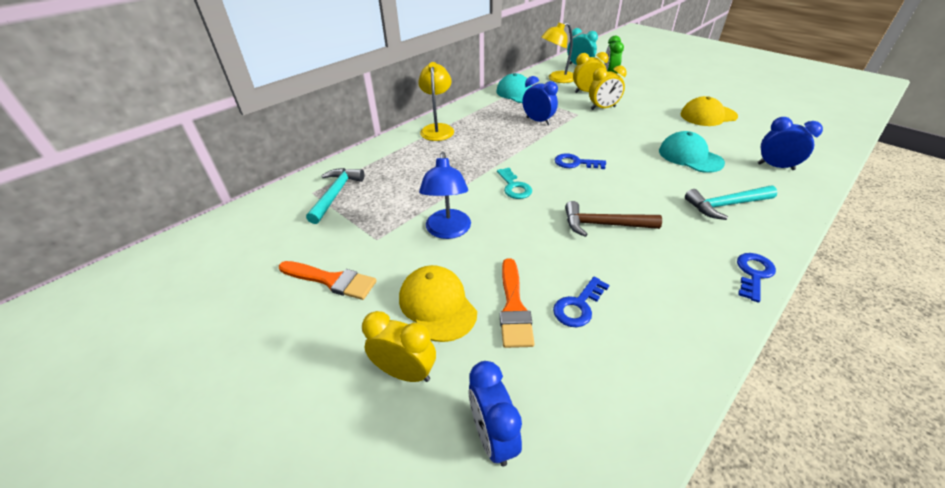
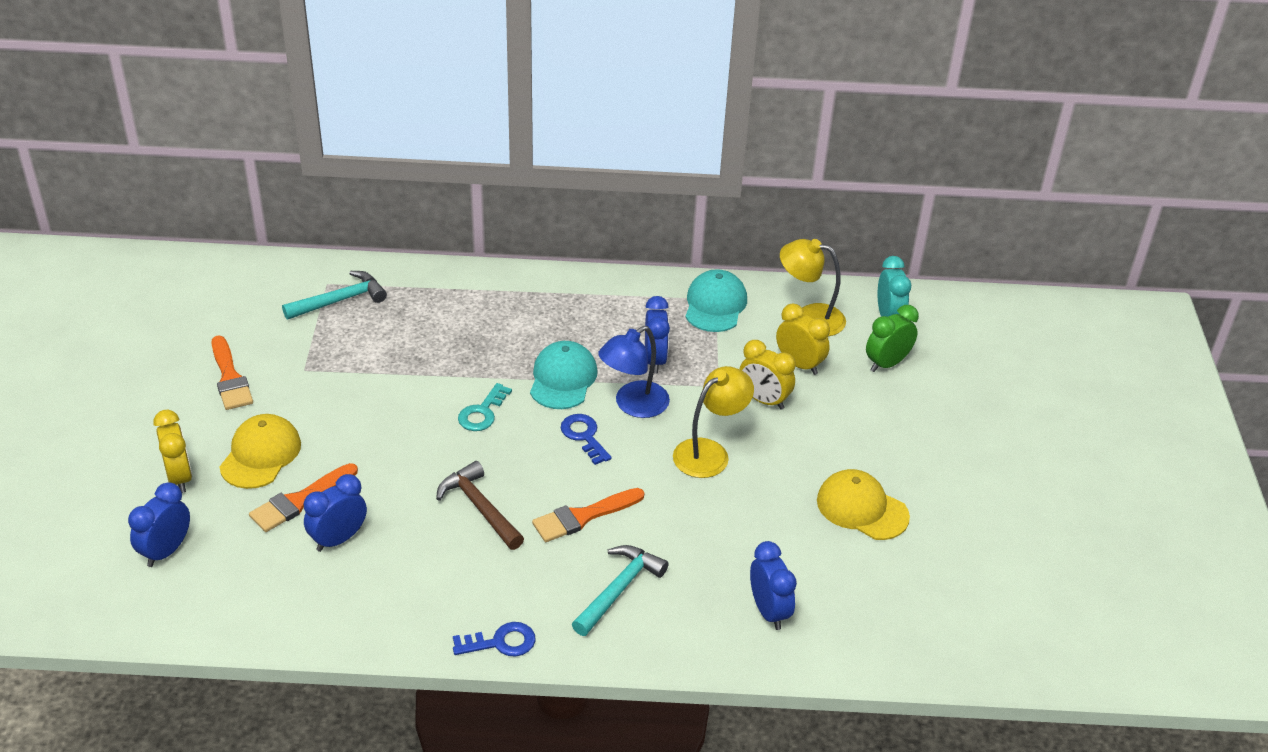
camera: 45 degrees right, 0 degrees up
yellow lamp [418,62,454,141] -> yellow lamp moved to [673,366,754,478]
blue lamp [419,152,471,239] -> blue lamp moved to [598,326,670,418]
blue key [553,277,610,327] -> blue clock [304,474,367,552]
turquoise cap [659,131,725,173] -> turquoise cap moved to [530,341,598,409]
turquoise hammer [685,186,777,220] -> turquoise hammer turned 90 degrees clockwise [572,545,669,636]
none -> orange brush [532,488,644,542]

